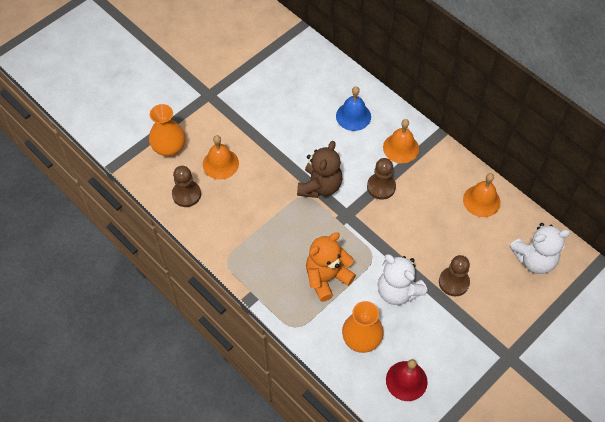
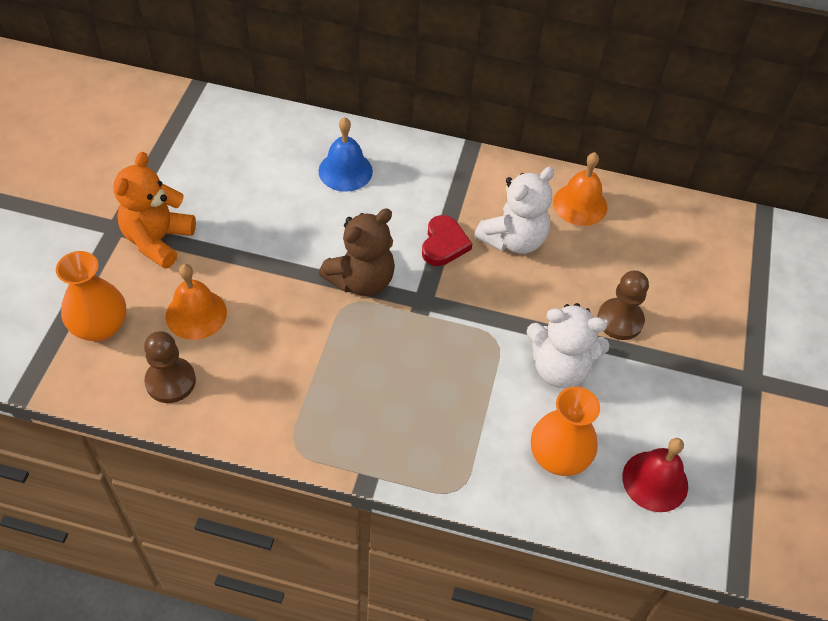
camera: 35 degrees left, 5 degrees down
brown teddy bear [297,141,342,198] -> brown teddy bear turned 60 degrees clockwise [319,208,395,296]
orange teddy bear [306,233,356,302] -> orange teddy bear moved to [114,152,196,269]
brown pawn [367,158,396,200] -> red heart [422,215,472,266]
orange bell [383,119,419,163] -> none
white teddy bear [509,223,570,274] -> white teddy bear moved to [474,167,554,254]

